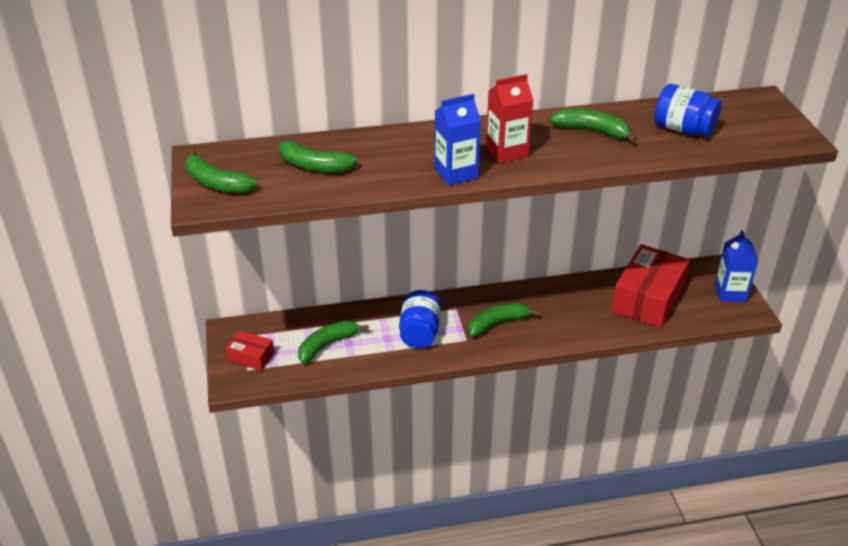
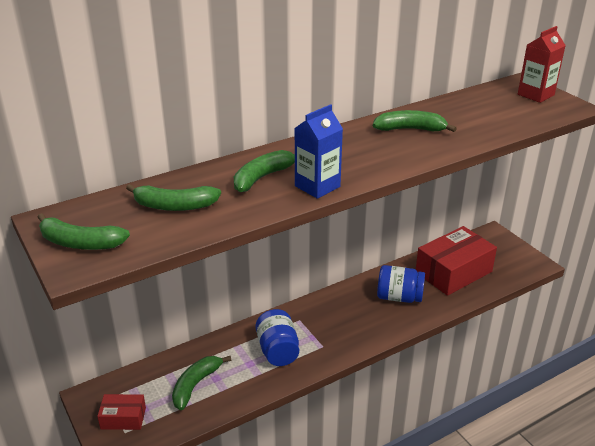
camera: 20 degrees left, 5 degrees down
green banana [468,303,540,337] -> green banana moved to [234,150,295,192]
red carton [486,74,533,163] -> red carton moved to [518,26,566,103]
red box [611,244,690,328] -> red box turned 45 degrees clockwise [416,226,497,296]
blue jar [654,84,722,137] -> blue jar moved to [377,265,425,303]
blue carton [715,230,758,302] -> none

